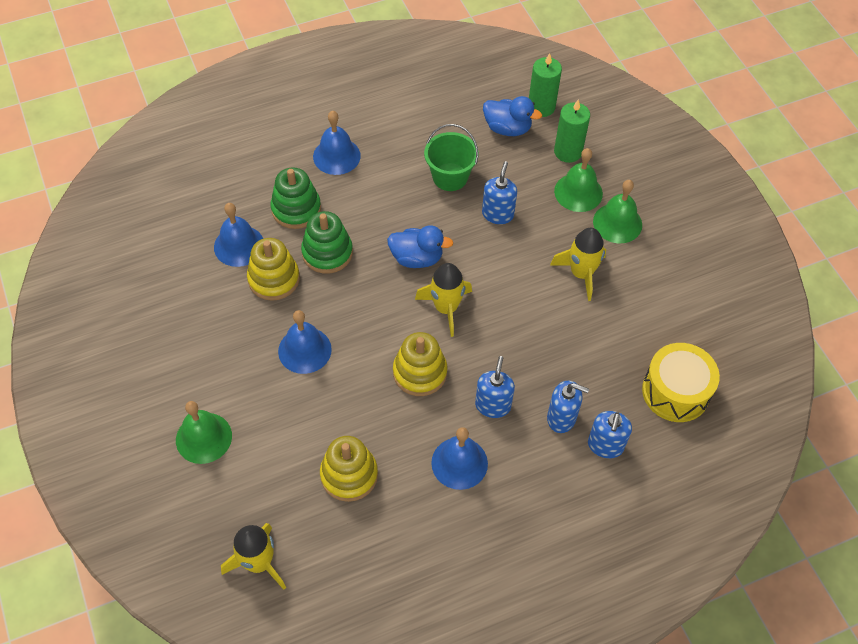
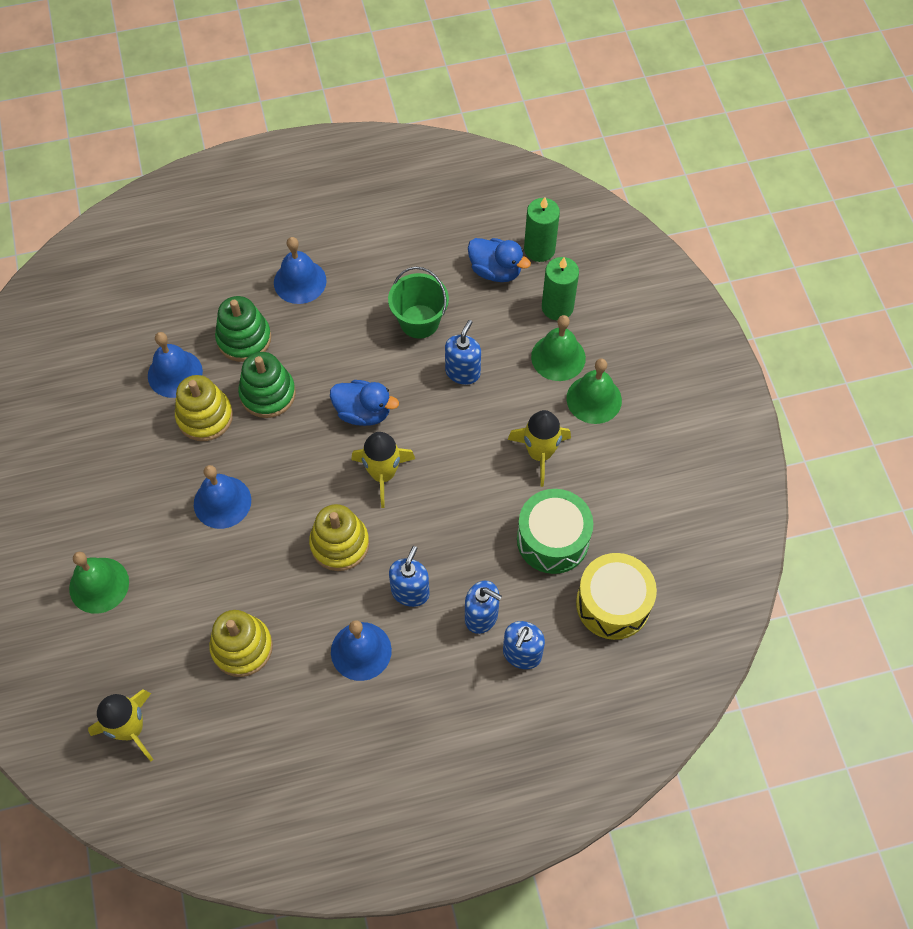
camera: 10 degrees right, 5 degrees up
none -> green drum [517,489,593,574]

